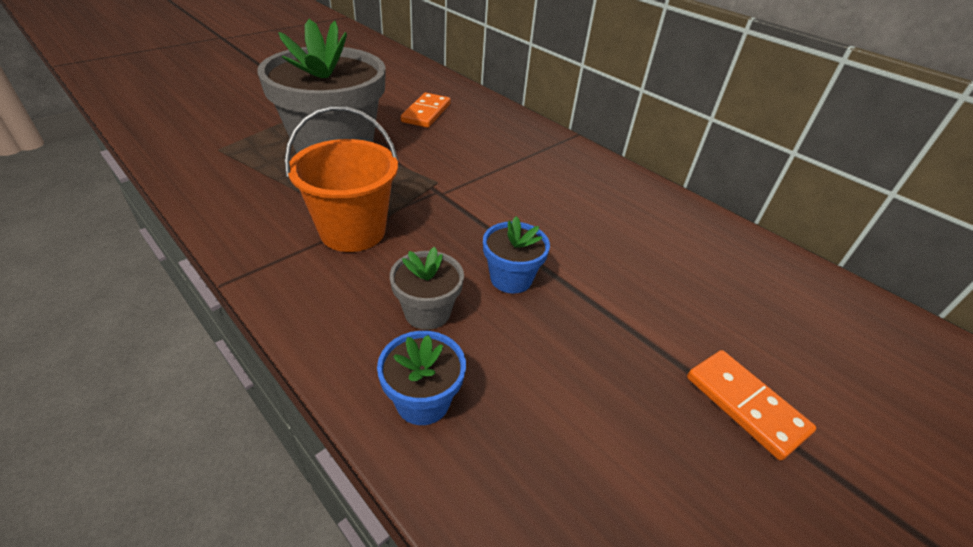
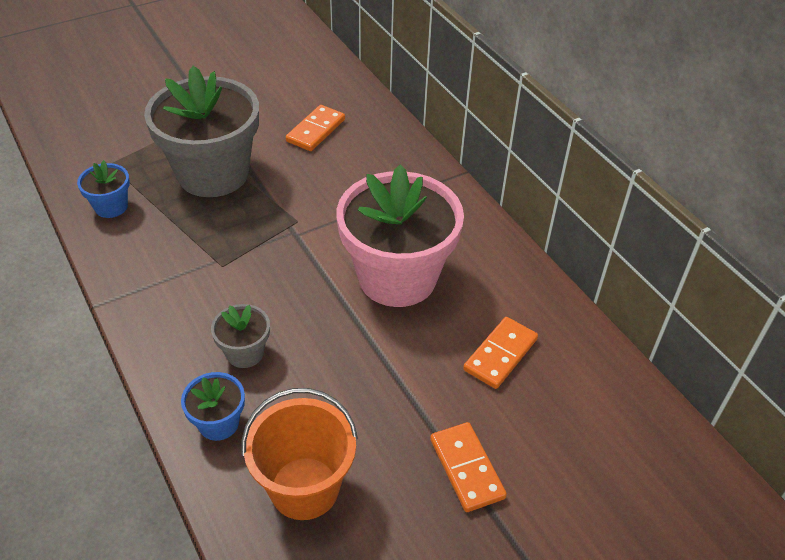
camera: 15 degrees right, 5 degrees up
orange bucket [284,106,398,252] -> orange bucket moved to [242,388,358,520]
blue flower pot [483,216,550,294] -> blue flower pot moved to [77,160,130,218]
none -> pink flower pot [336,165,464,307]
none -> orange domino [463,317,538,389]

